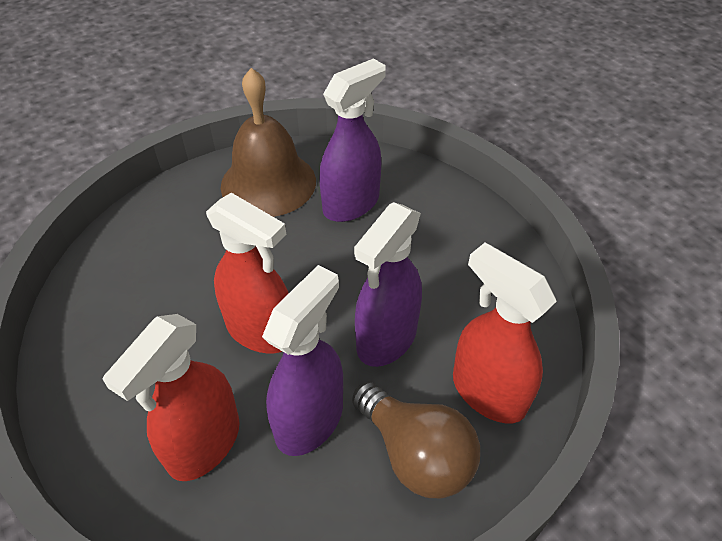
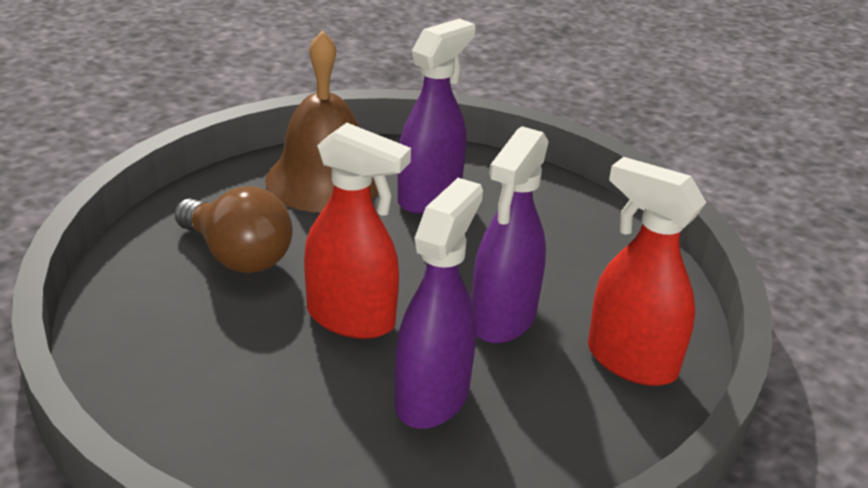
camera: 10 degrees left, 15 degrees down
red spray bottle [103,314,240,481] -> none
brown light bulb [352,382,480,498] -> brown light bulb moved to [174,186,293,273]

